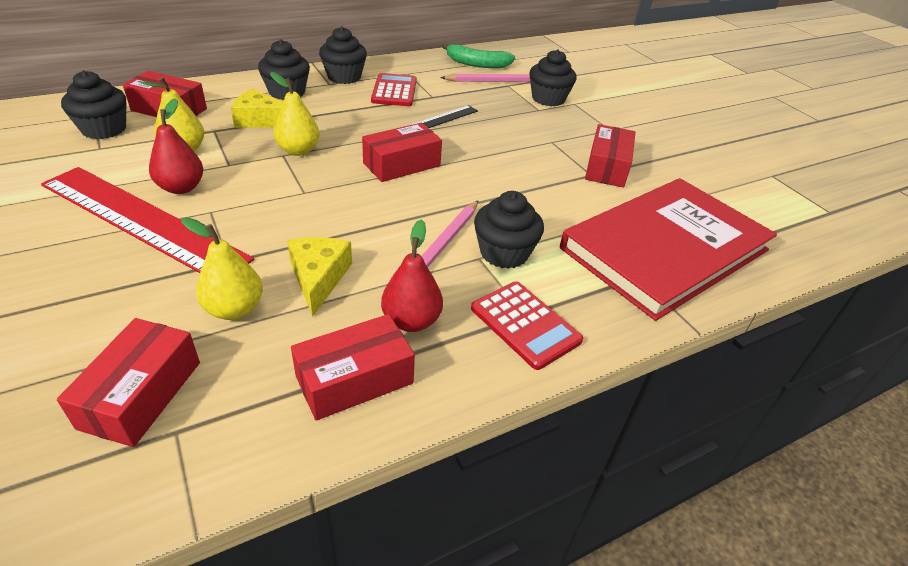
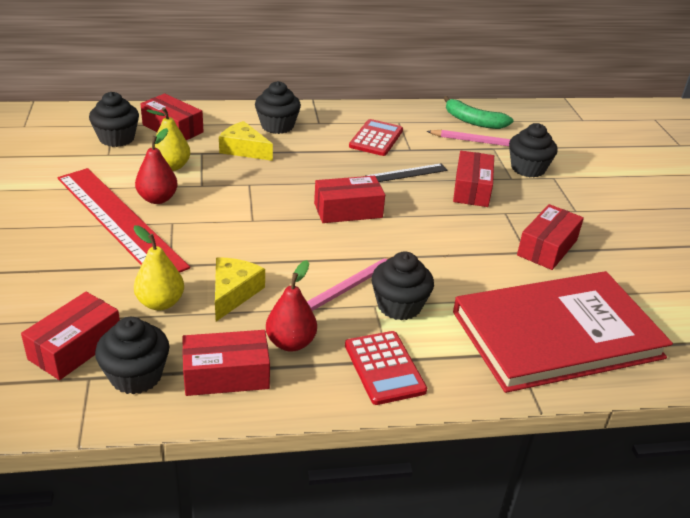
camera: 20 degrees right, 5 degrees down
yellow pear [270,72,319,156] -> none
black cupcake [319,27,367,84] -> black cupcake moved to [95,317,170,395]
none -> red box [453,151,494,207]

